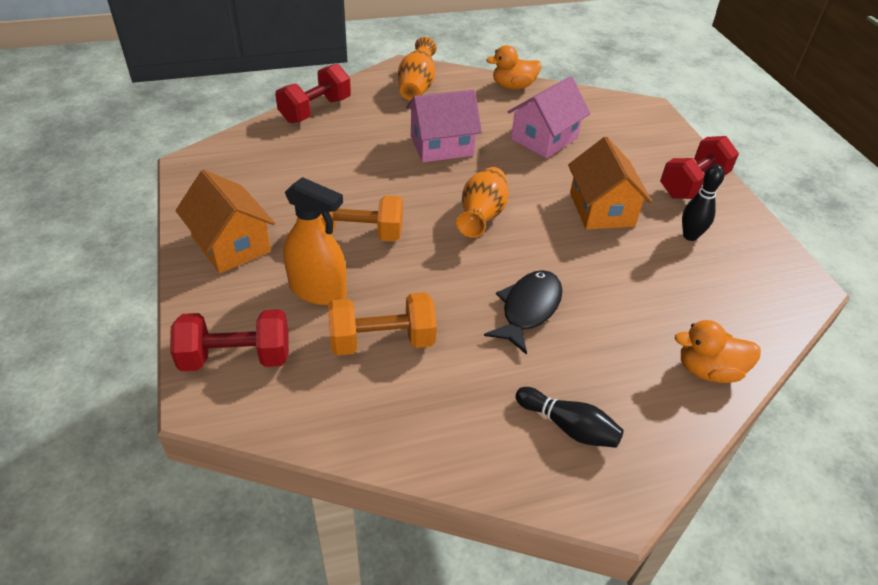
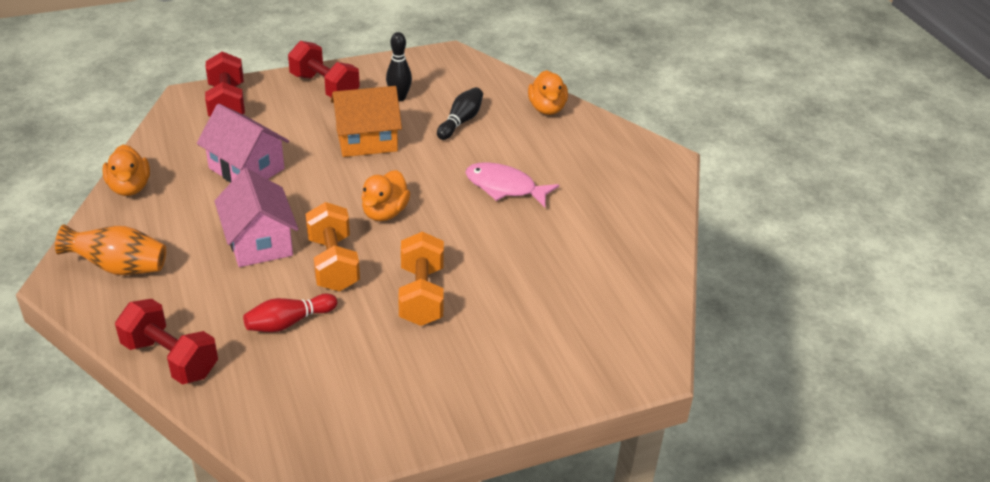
camera: 95 degrees left, 5 degrees down
red dumbbell [170,309,289,371] -> red dumbbell moved to [205,51,245,117]
orange house [175,170,275,273] -> none
orange spray bottle [283,177,347,305] -> none
orange dumbbell [328,292,437,355] -> orange dumbbell moved to [305,202,360,291]
orange vase [456,167,509,238] -> orange duck [362,170,411,221]
black fish [484,270,563,355] -> pink fish [465,162,559,207]
black bowling pin [515,387,624,448] -> black bowling pin moved to [437,87,483,140]
none -> red bowling pin [243,294,337,332]

